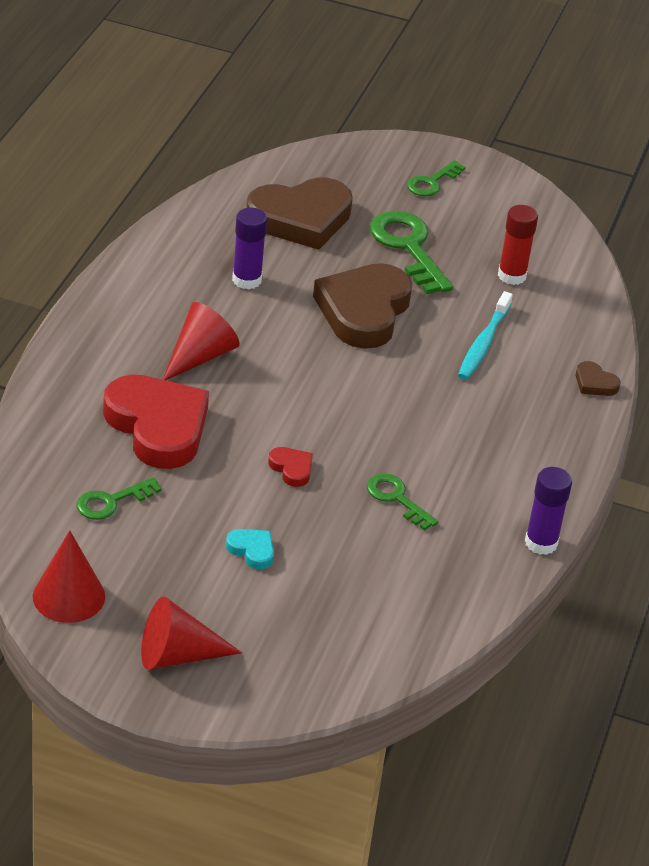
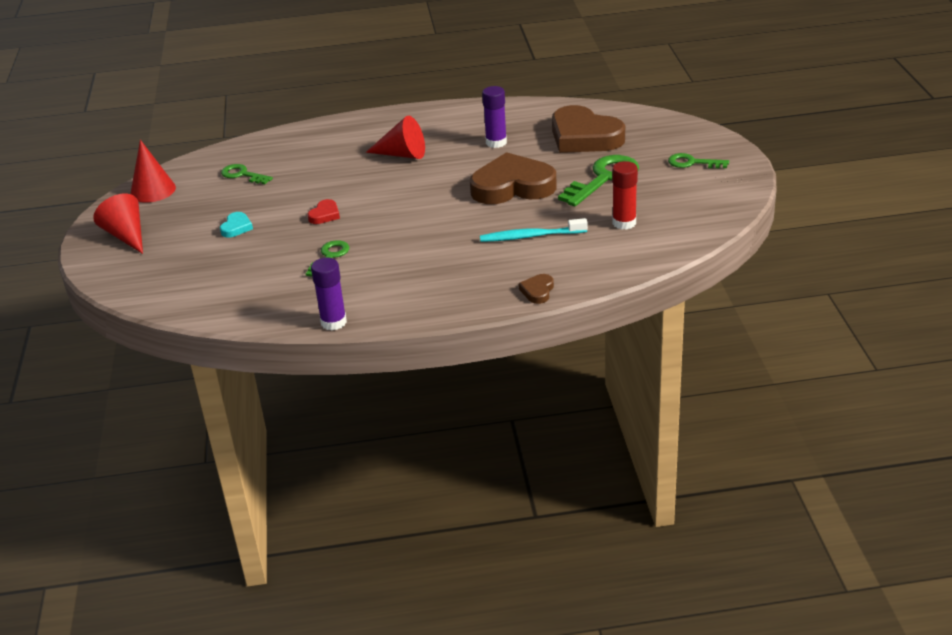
camera: 70 degrees right, 5 degrees down
red heart [103,374,209,469] -> none

